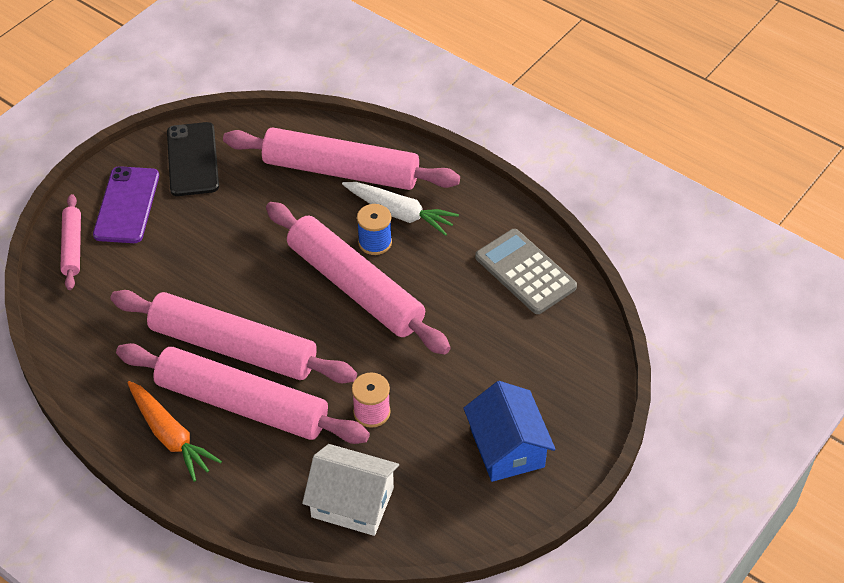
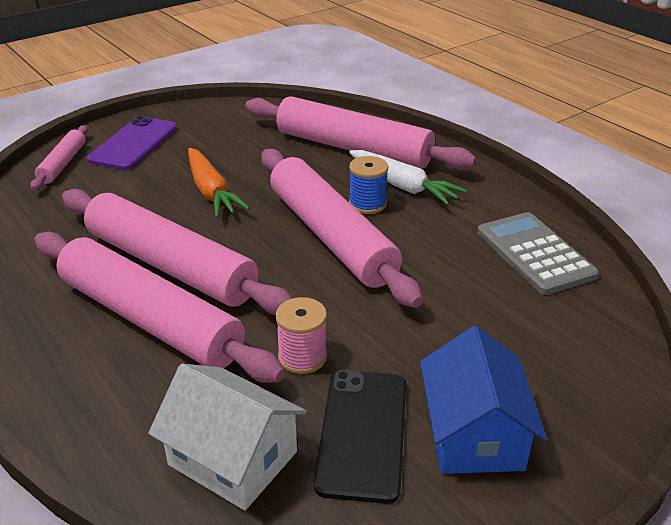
camera: 15 degrees right, 15 degrees down
orange carrot [127,381,222,482] -> orange carrot moved to [188,148,250,218]
black phone [167,122,219,196] -> black phone moved to [314,370,406,504]

